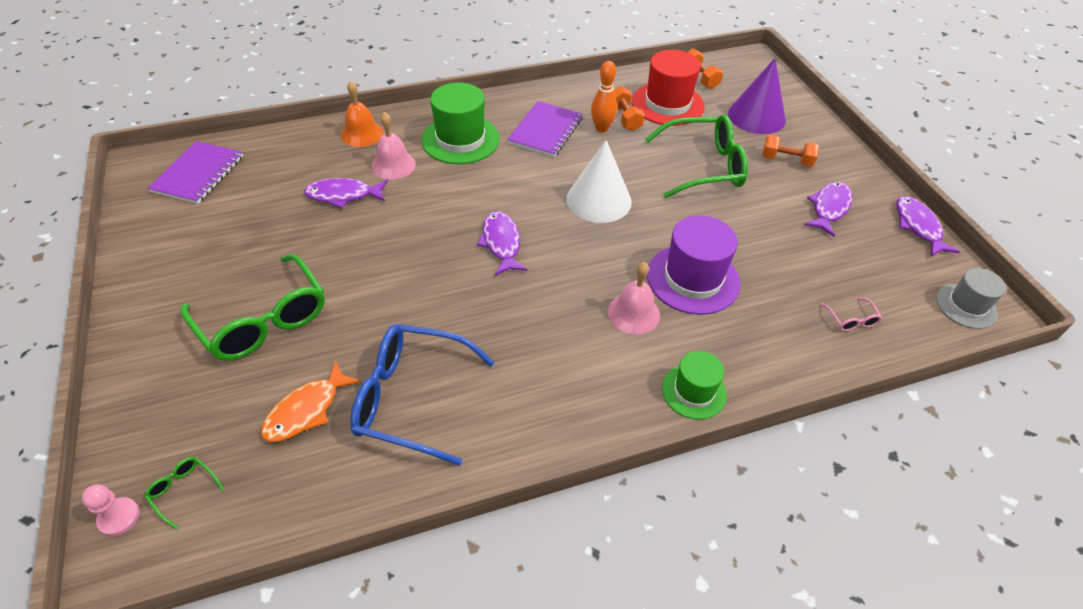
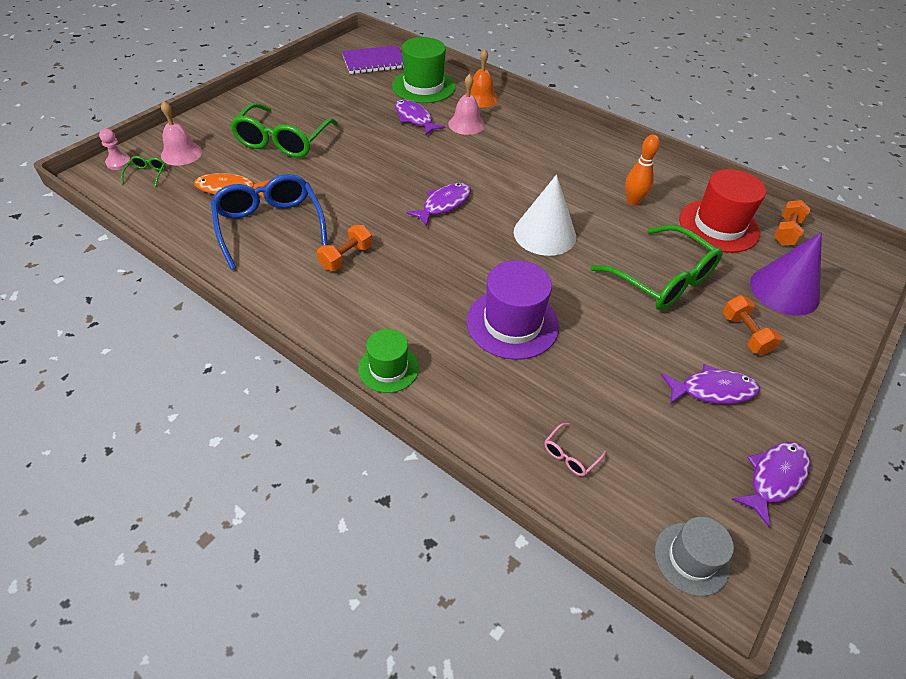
camera: 55 degrees right, 0 degrees up
green hat [422,82,500,164] -> green hat moved to [392,37,456,103]
purple notebook [507,101,583,157] -> none
pink bell [608,262,660,334] -> pink bell moved to [161,101,202,166]
orange dumbbell [614,86,645,131] -> orange dumbbell moved to [317,225,372,271]

